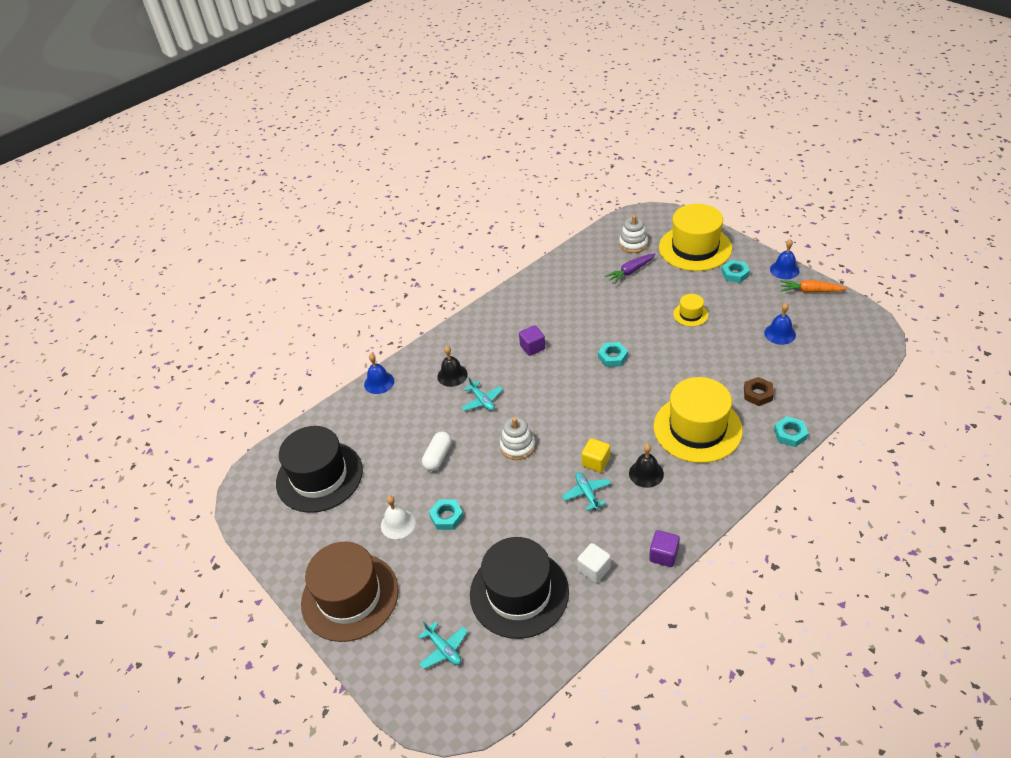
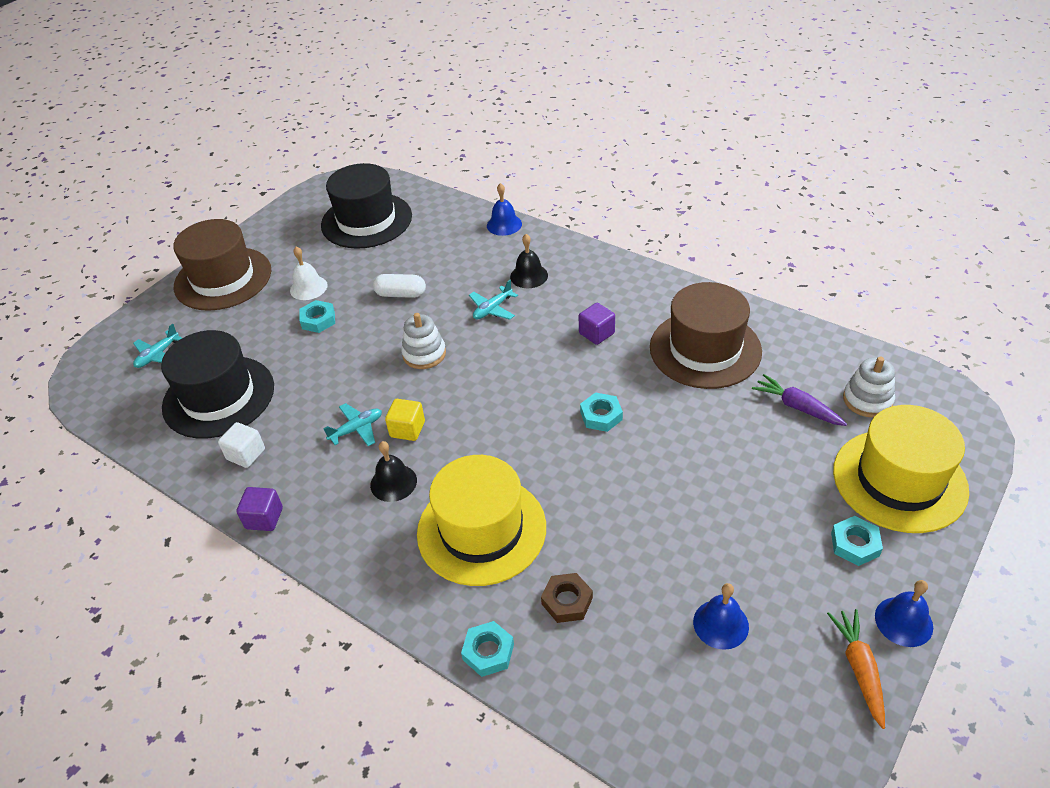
camera: 75 degrees right, 0 degrees up
yellow hat [673,294,709,326] -> none
none -> brown hat [650,282,762,389]

